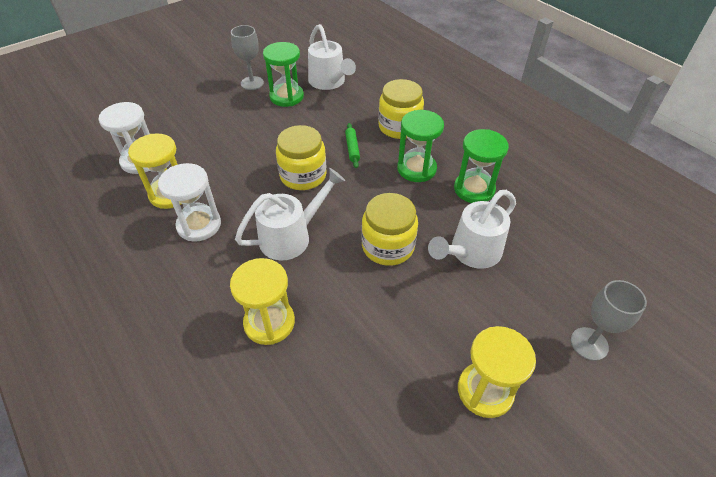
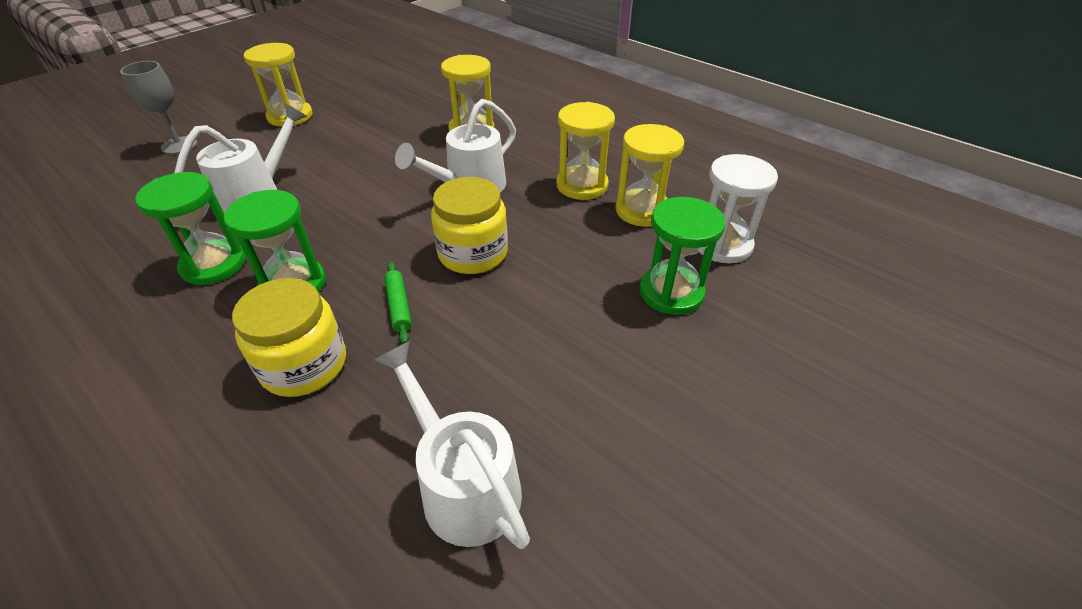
camera: 170 degrees right, 5 degrees down
white hourglass [158,163,221,242] -> yellow hourglass [557,102,615,200]
grey goblet [231,25,264,90] -> none
green hourglass [263,42,304,107] -> green hourglass moved to [640,197,726,315]
yellow jar [362,193,418,266] -> none

